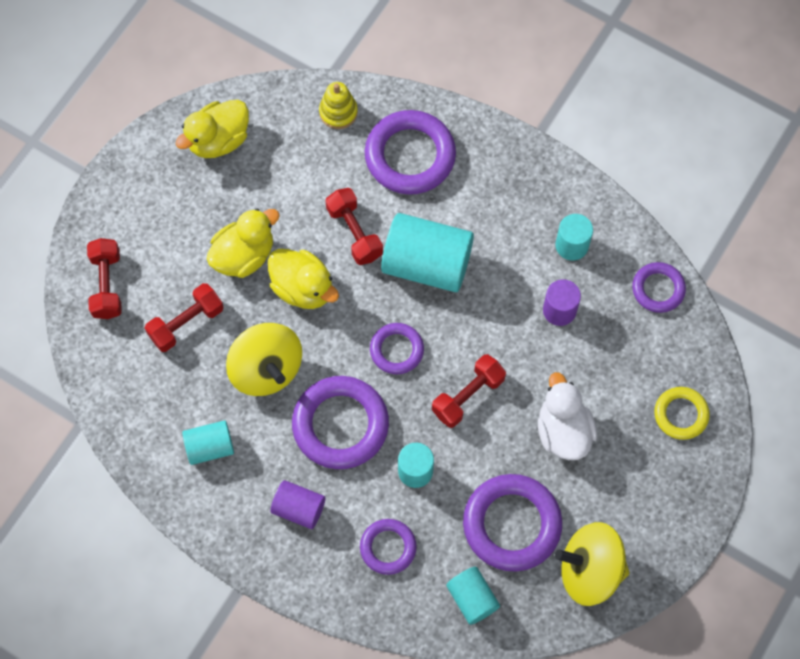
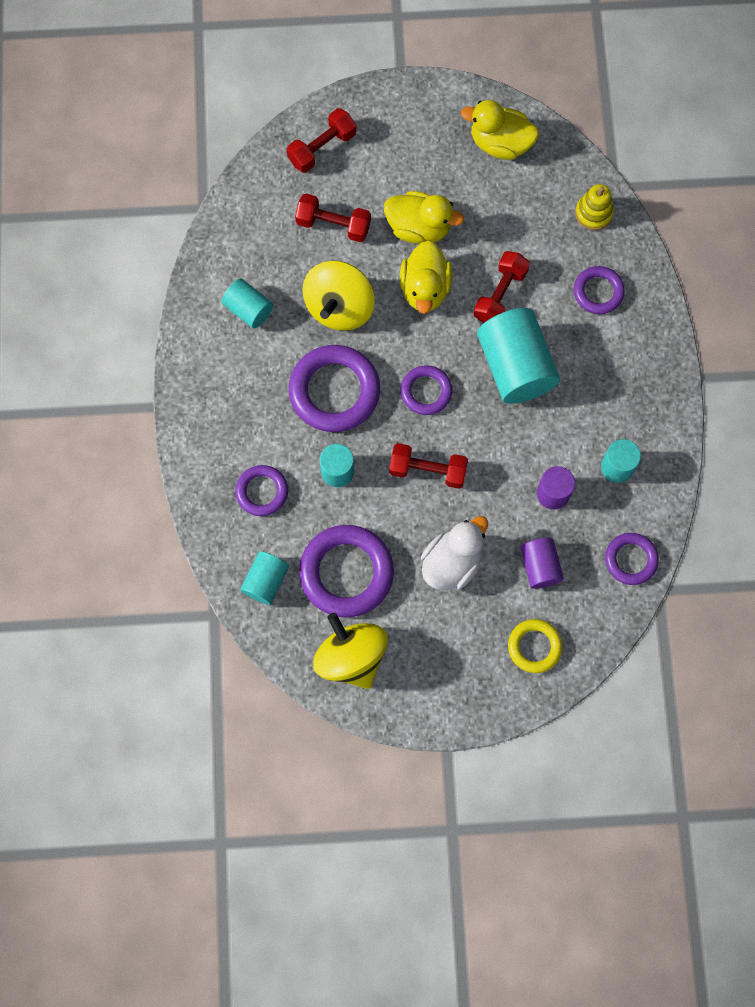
camera: 55 degrees right, 5 degrees up
purple cylinder [271,480,325,529] -> purple cylinder moved to [520,538,564,589]
purple ring [365,110,456,195] -> purple ring [574,266,625,314], size x0.57

